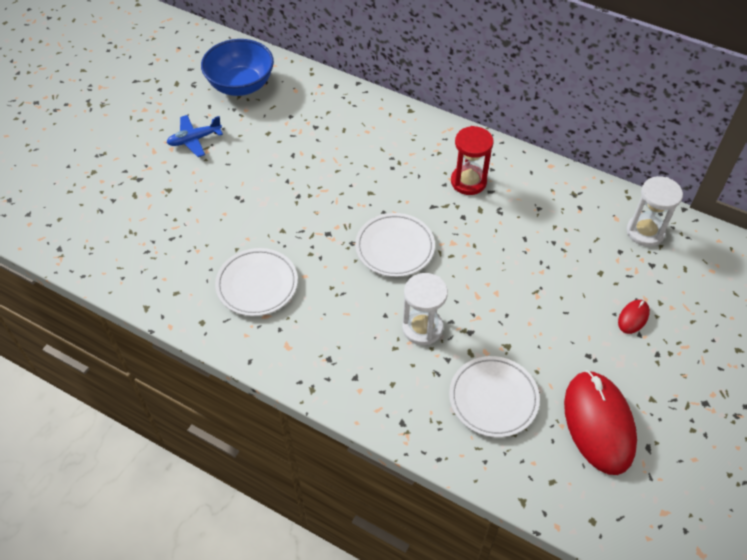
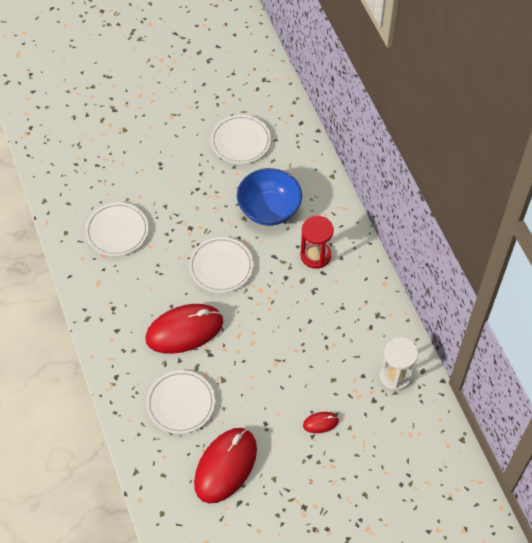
camera: 40 degrees right, 5 degrees up
blue plane [167,115,223,157] -> none
blue bowl [201,39,274,96] -> blue bowl moved to [237,168,302,226]
white hourglass [402,273,448,345] -> red mouse [145,304,223,354]
none -> white plate [211,115,271,164]

